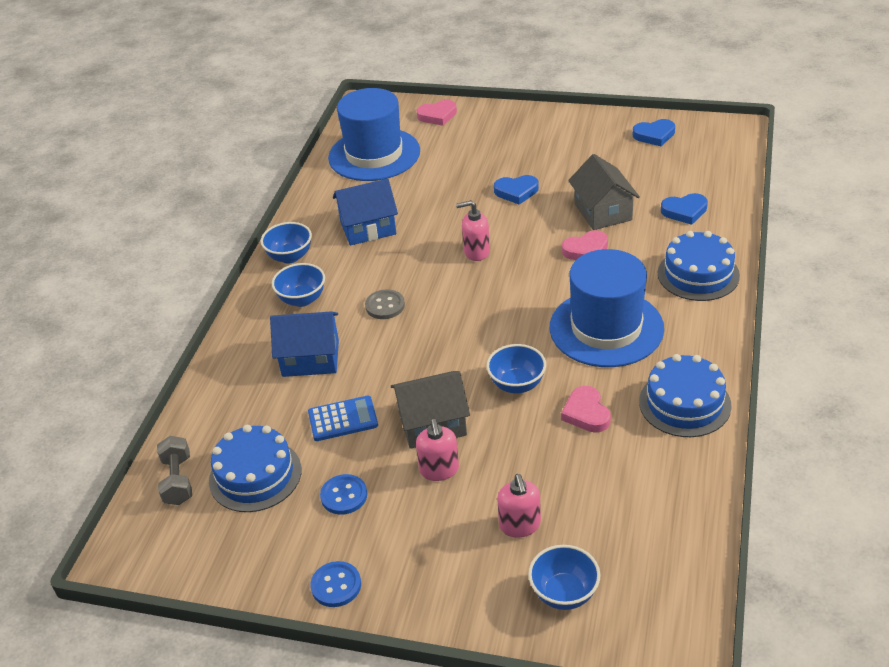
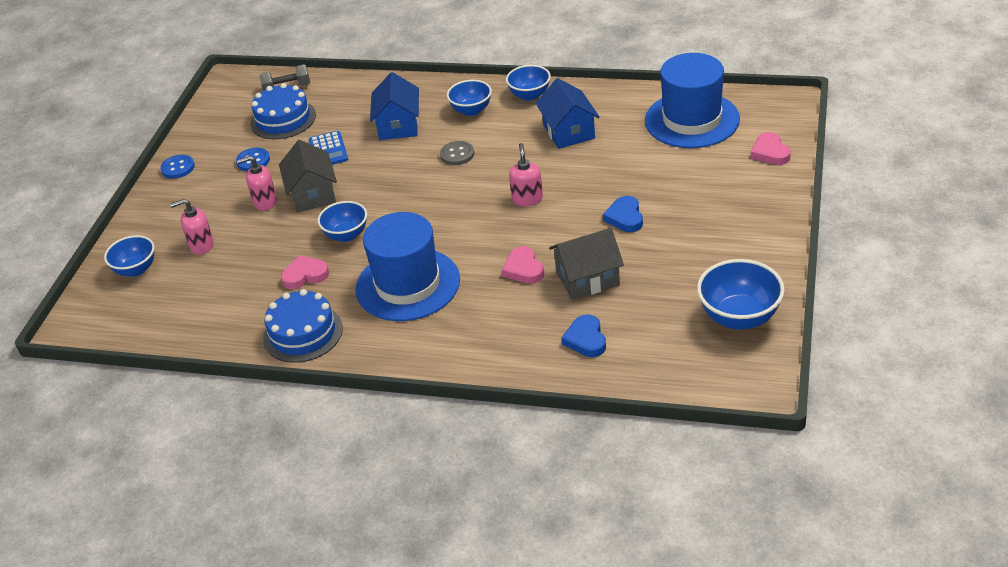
camera: 90 degrees right, 0 degrees up
blue heart [633,119,675,146] -> blue bowl [697,259,785,330]
blue cake [658,231,740,301] -> none

